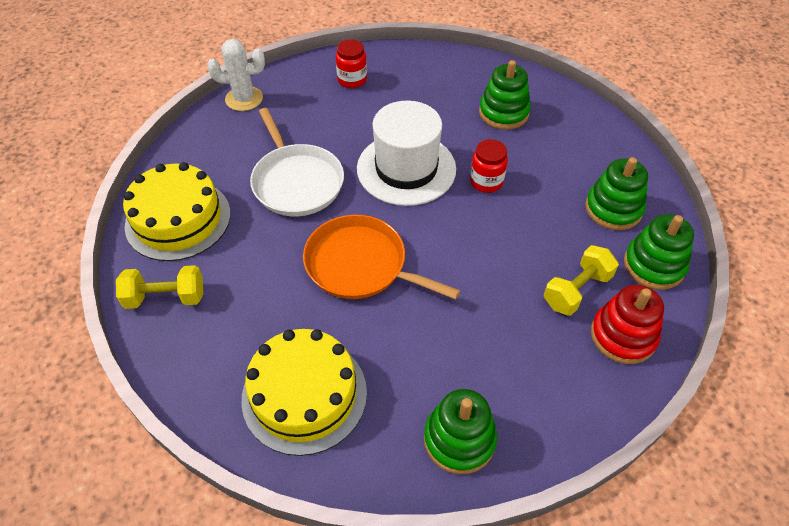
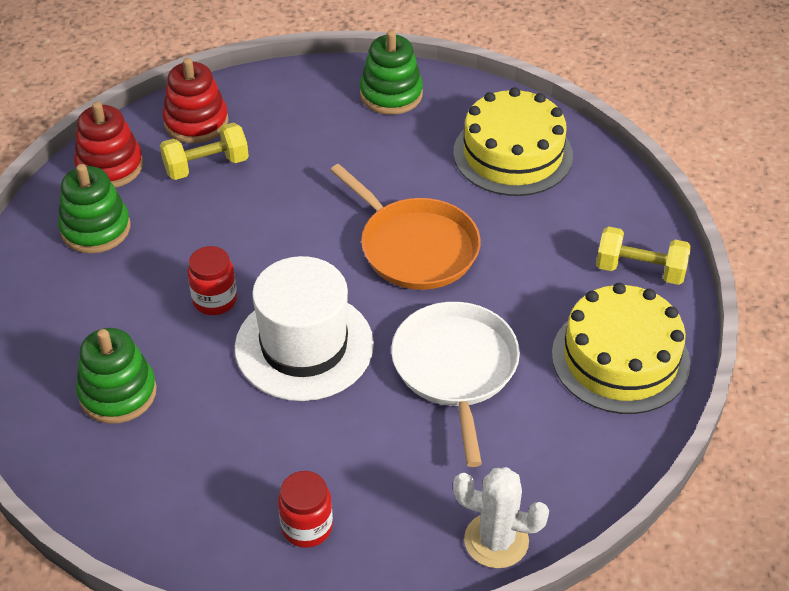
camera: 160 degrees left, 5 degrees down
green stacking toy [624,214,694,290] -> red stacking toy [74,102,143,188]

